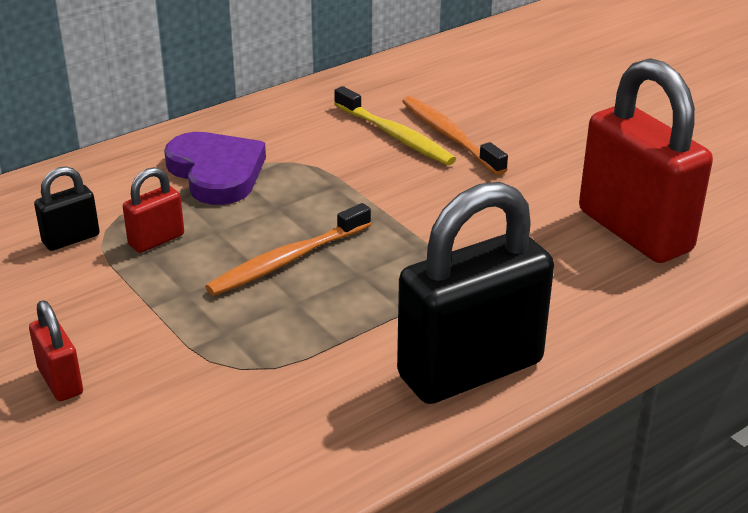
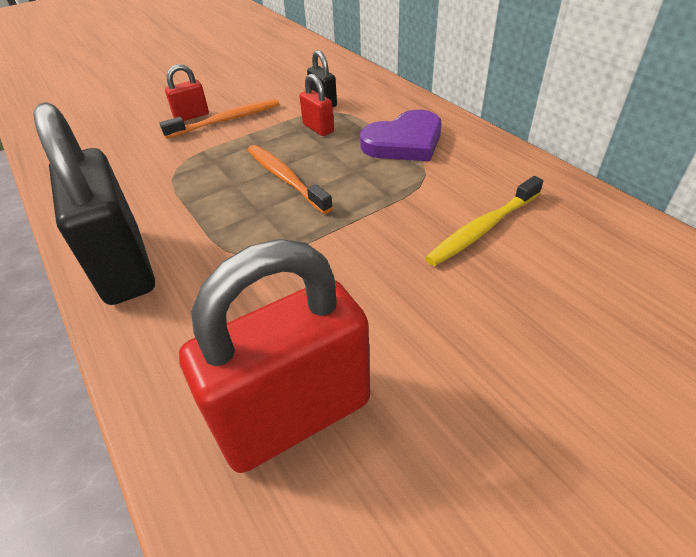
camera: 95 degrees right, 10 degrees up
orange toothbrush [402,96,508,175] -> orange toothbrush moved to [160,99,279,139]

